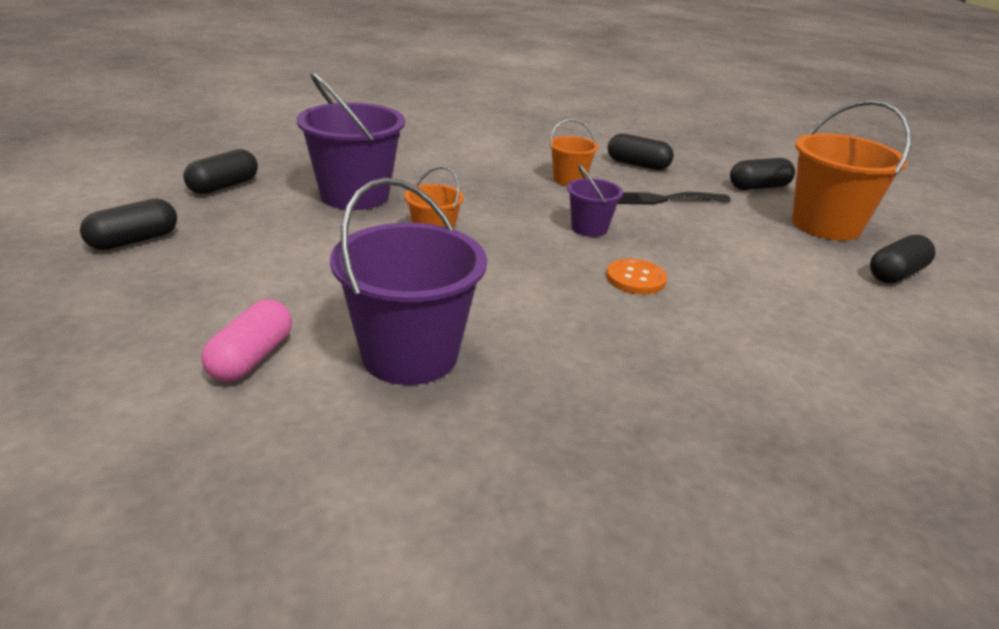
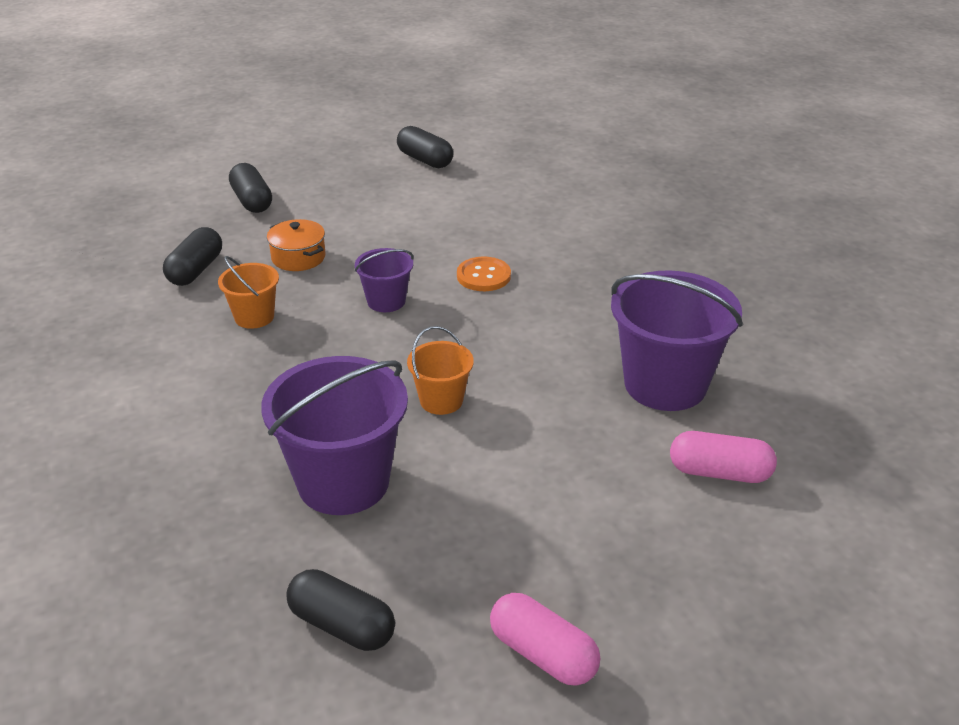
camera: 95 degrees left, 5 degrees up
black capsule [80,199,177,250] -> pink capsule [490,593,600,686]
black fork [617,192,731,205] -> orange pot [267,219,326,271]
orange bucket [792,100,911,241] -> none

